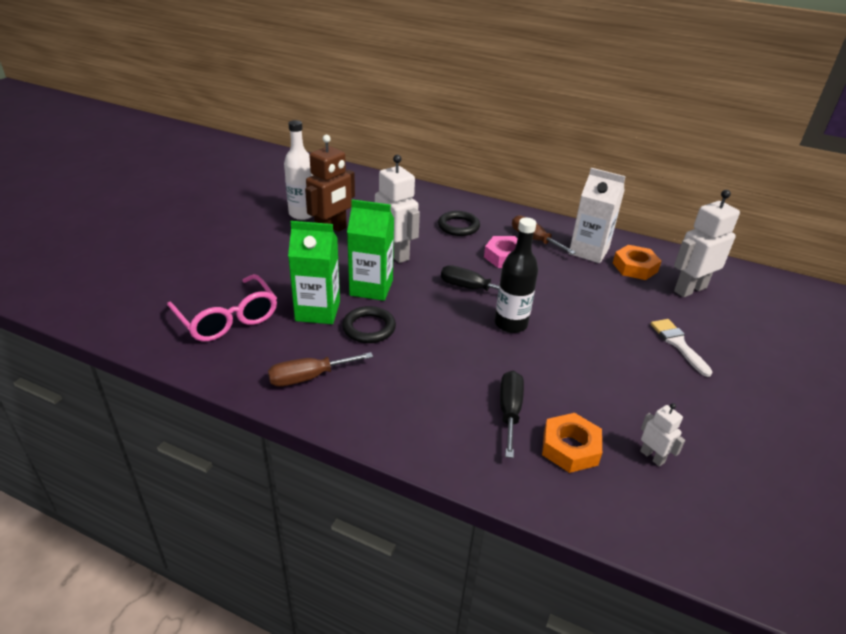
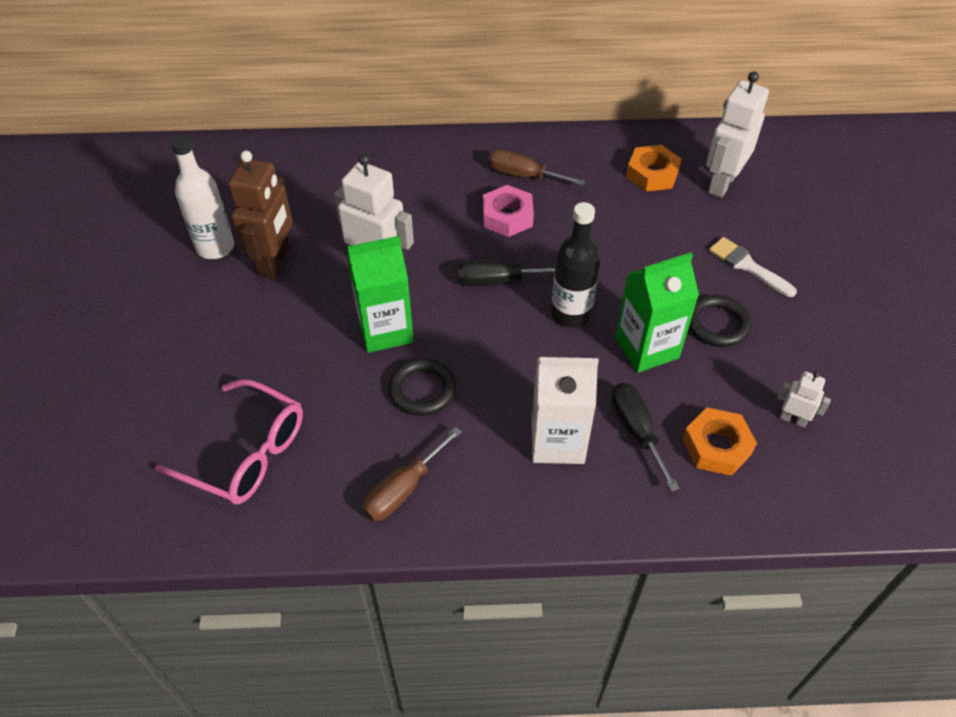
camera: 25 degrees left, 15 degrees up
green carton [288,221,340,324] -> green carton moved to [615,252,699,373]
black ring [438,211,480,236] -> black ring moved to [689,295,752,347]
white carton [569,168,626,263] -> white carton moved to [532,357,599,464]

